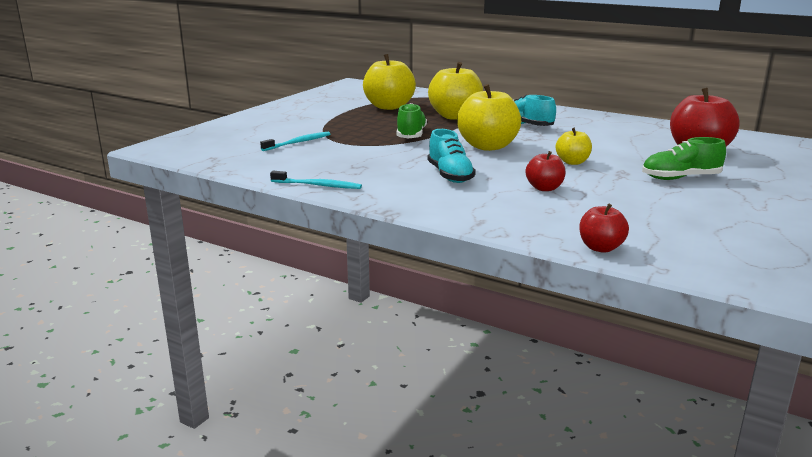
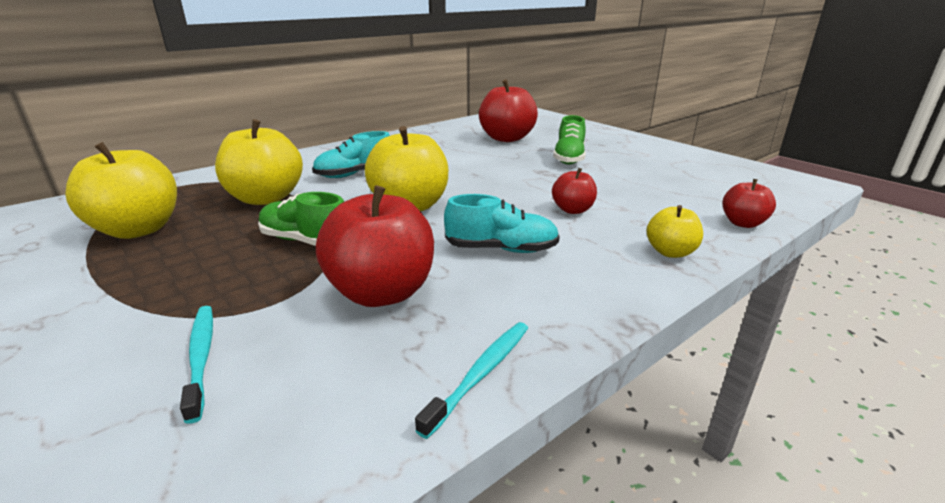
camera: 70 degrees left, 5 degrees up
yellow apple [556,128,592,165] -> yellow apple moved to [646,205,703,258]
none -> red apple [316,186,434,307]

